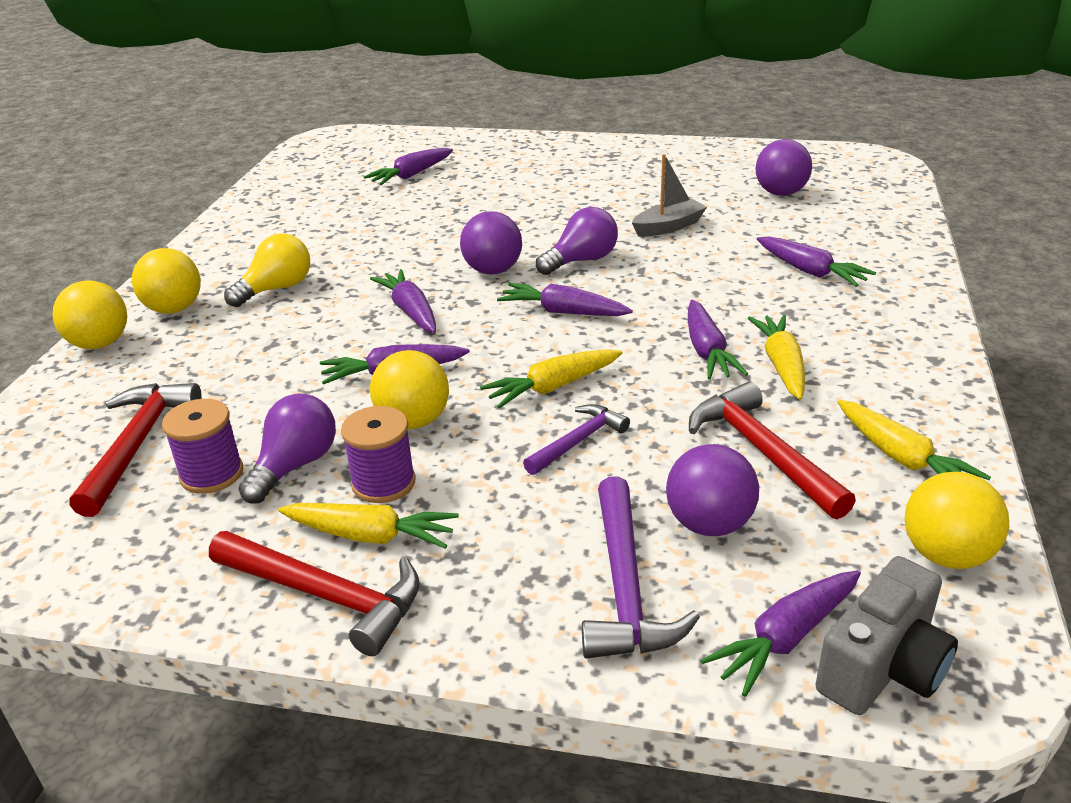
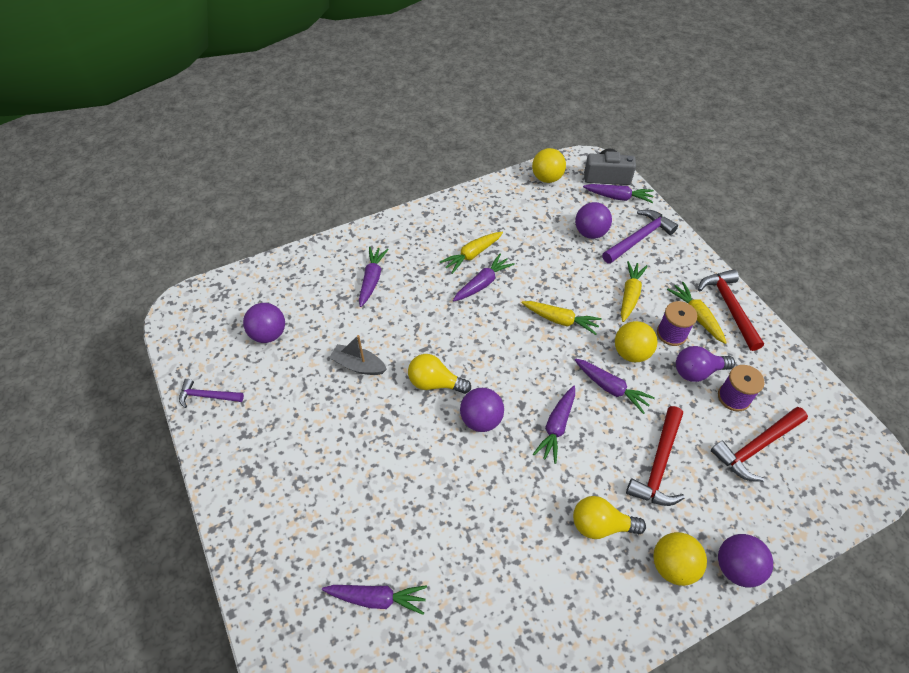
camera: 130 degrees left, 20 degrees up
yellow ball [53,280,127,349] -> purple ball [718,534,773,587]
purple carrot [497,283,633,316] -> none
purple hammer [523,404,630,475] -> purple hammer moved to [179,379,244,408]
purple light bulb [536,207,618,275] -> yellow light bulb [408,354,471,394]
red hammer [689,382,856,519] -> red hammer moved to [626,406,685,506]
yellow carrot [838,400,991,480] -> yellow carrot moved to [621,261,648,322]

